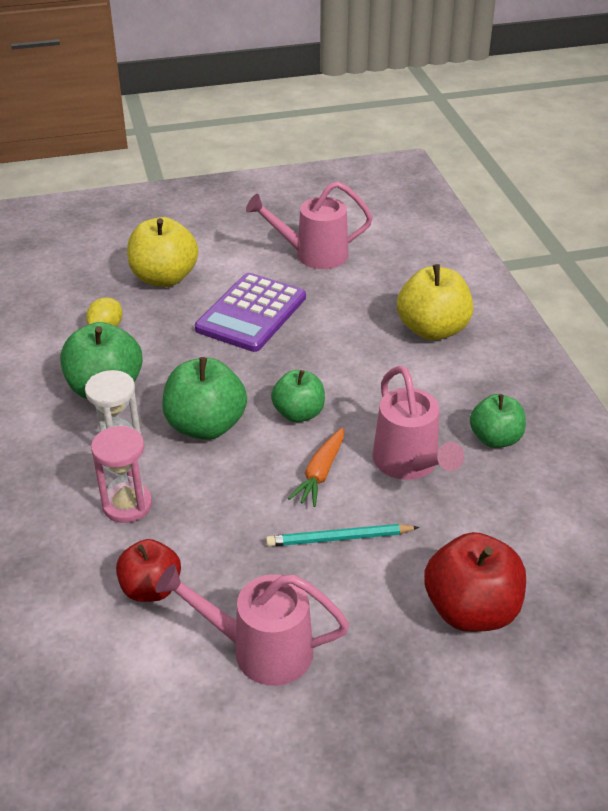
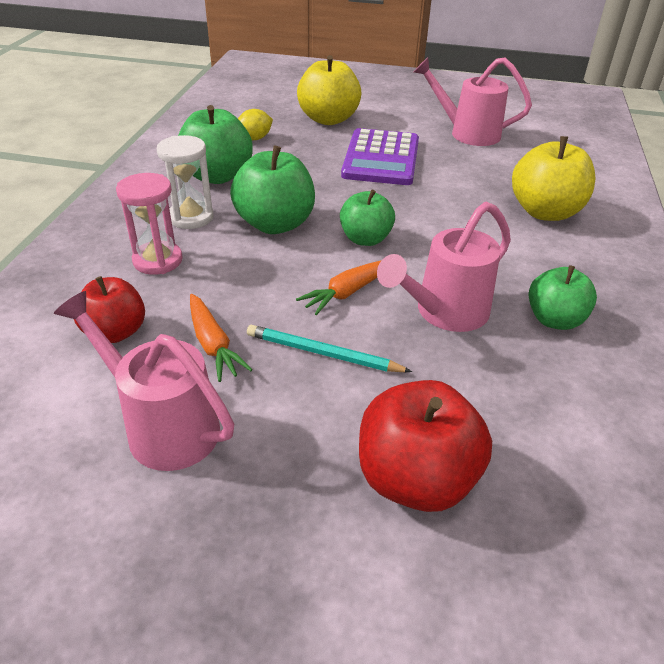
camera: 25 degrees right, 0 degrees up
purple calculator [195,273,306,352] -> purple calculator turned 45 degrees counterclockwise [341,128,419,185]
pink watering can [373,366,464,480] -> pink watering can turned 45 degrees clockwise [377,201,511,332]
none -> orange carrot [190,294,253,382]

